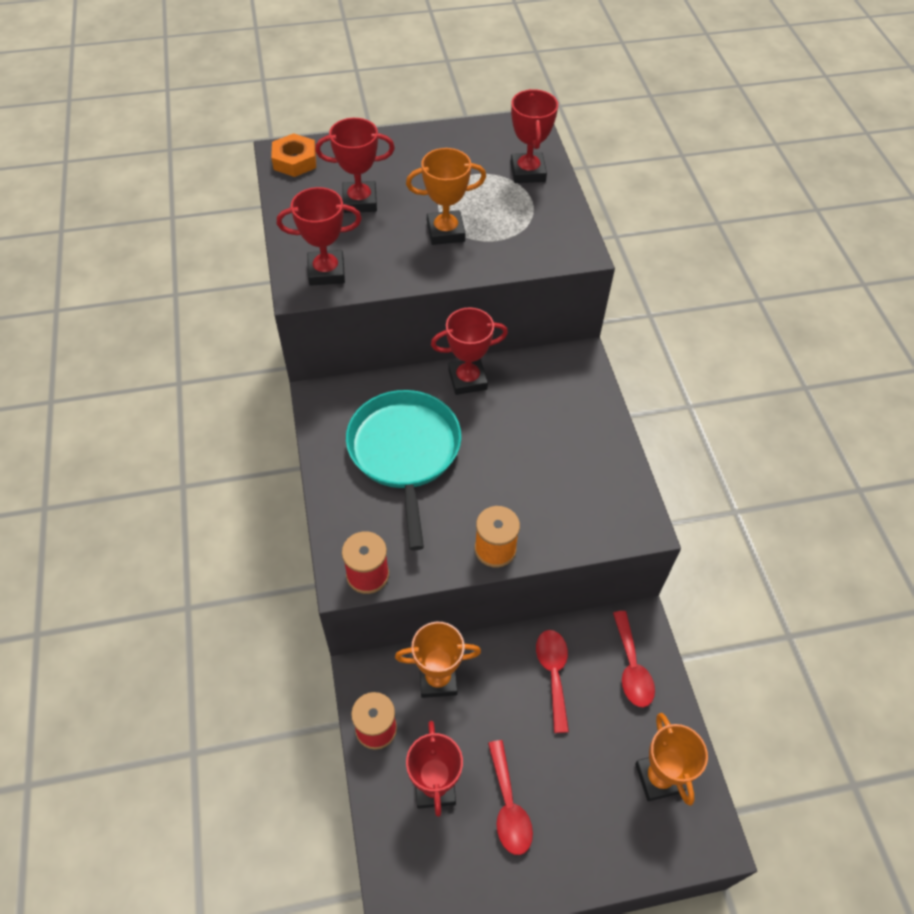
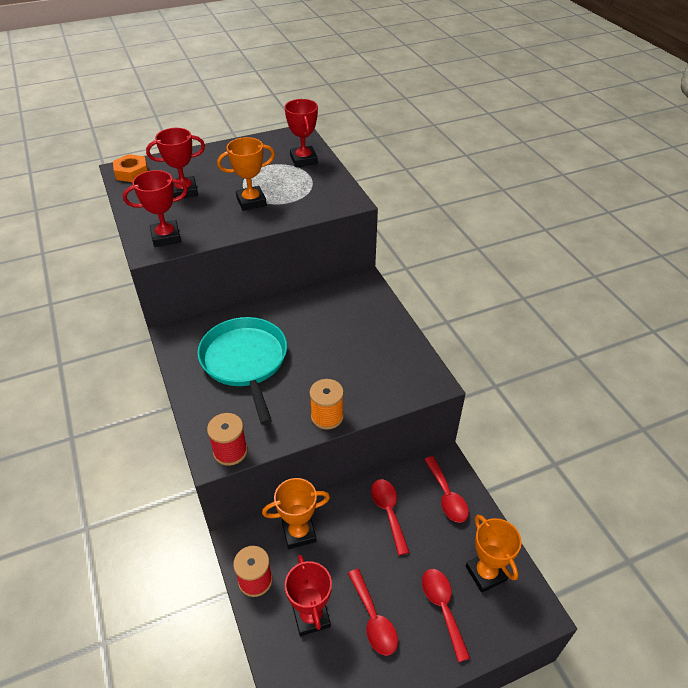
camera: 10 degrees left, 10 degrees down
red trophy [431,308,508,395] -> none
none -> red spoon [422,569,470,662]

